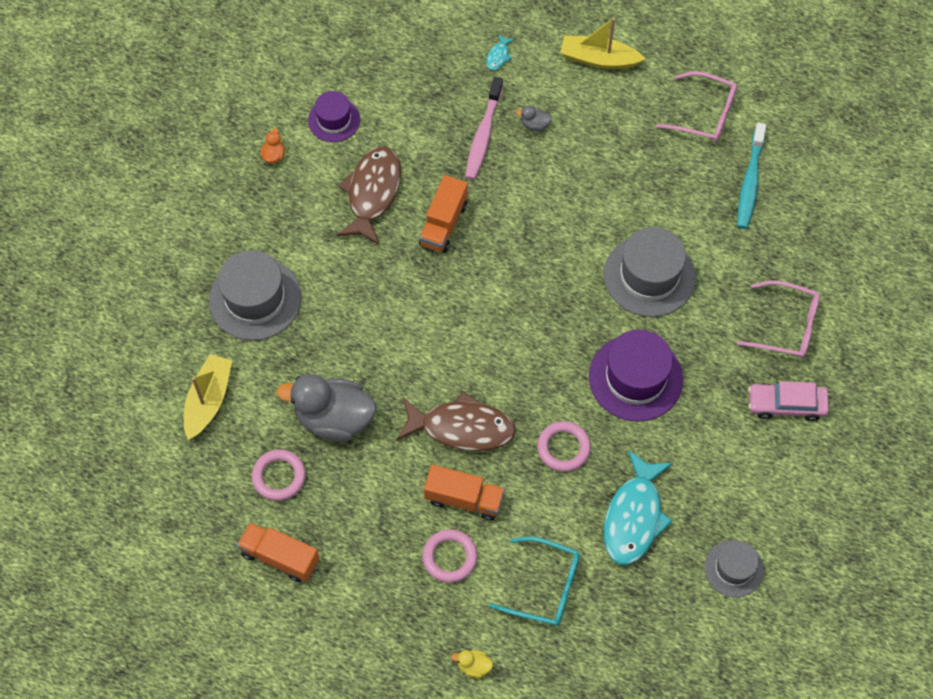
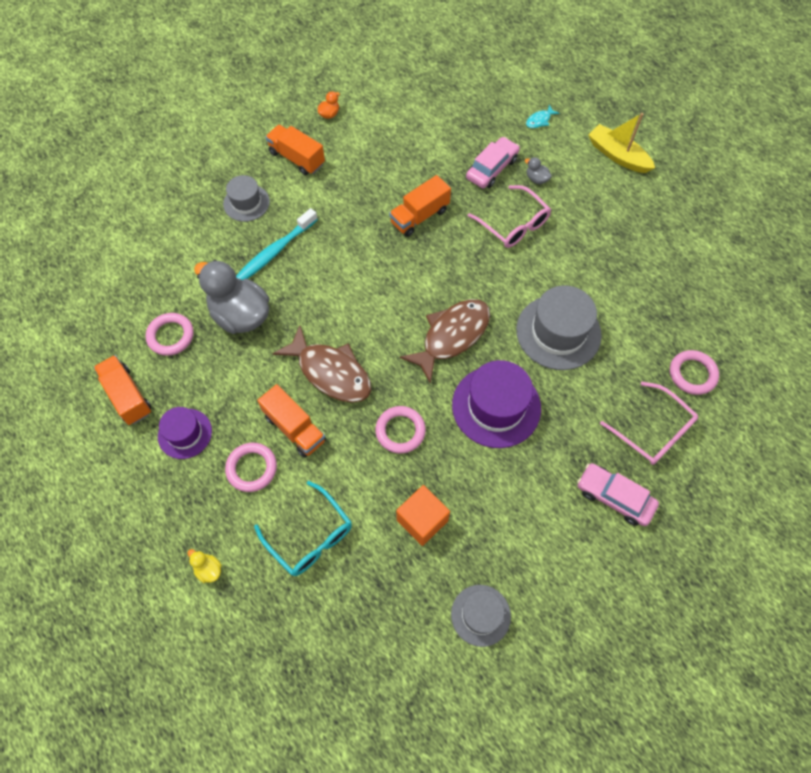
camera: 30 degrees right, 0 degrees up
yellow boat [184,354,232,440] -> none
grey hat [209,250,301,341] -> grey hat [223,175,270,222], size x0.60
purple hat [308,91,360,142] -> purple hat moved to [158,407,212,459]
brown fish [337,147,401,245] -> brown fish moved to [400,299,490,384]
pink toothbrush [465,77,503,180] -> pink car [466,137,520,188]
turquoise fish [604,450,673,565] -> orange cube [396,485,450,546]
pink glasses [656,71,737,142] -> pink glasses moved to [468,185,551,248]
turquoise toothbrush [737,123,766,229] -> turquoise toothbrush moved to [236,208,318,280]
none -> orange truck [266,125,325,175]
none -> pink ring [670,350,719,395]

